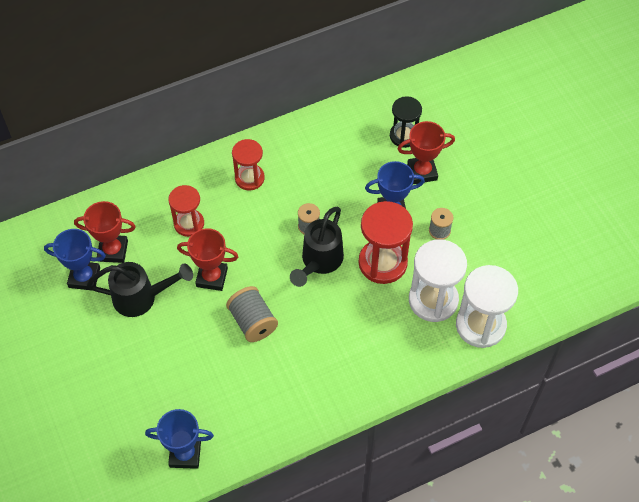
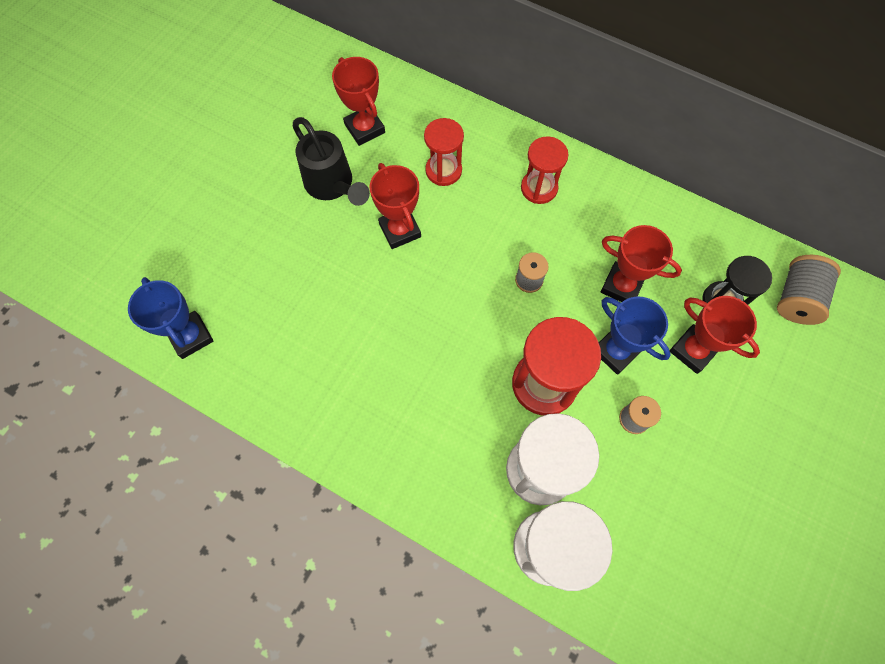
camera: 55 degrees right, 10 degrees up
blue trophy [44,229,106,291] -> none
grey spool [226,286,278,342] -> grey spool moved to [777,255,841,325]
black watering can [290,207,344,287] -> none
none -> red trophy [601,225,682,302]

